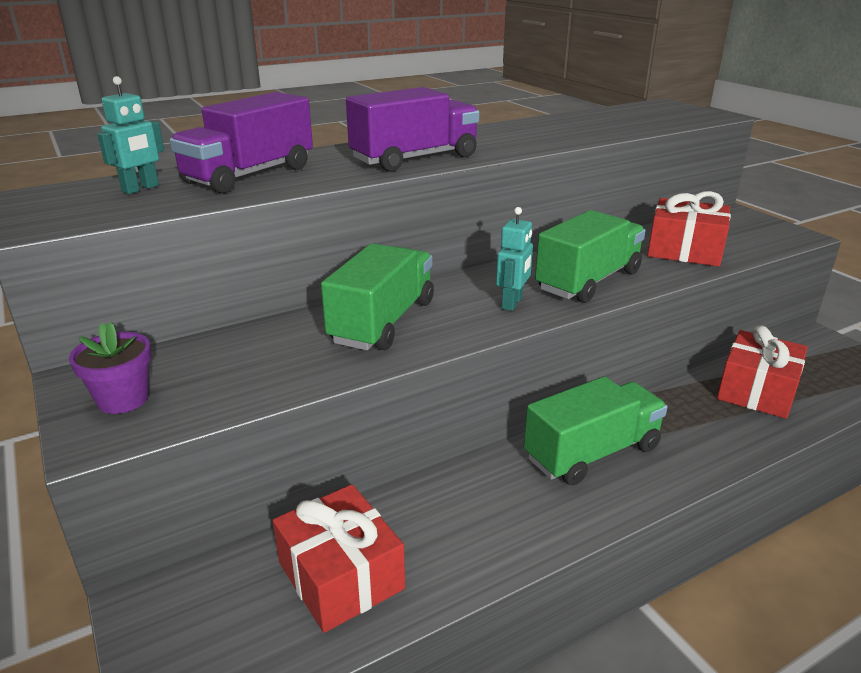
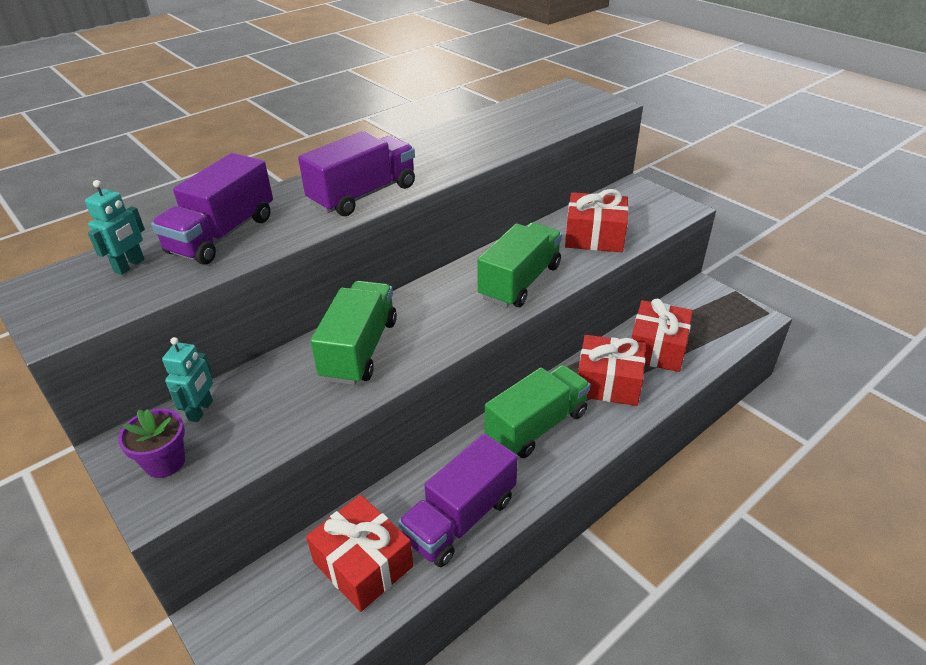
camera: 10 degrees left, 10 degrees up
turquoise robot [496,207,533,311] -> turquoise robot moved to [162,337,213,422]
none -> purple truck [398,433,518,567]
none -> red gift [578,335,645,406]

